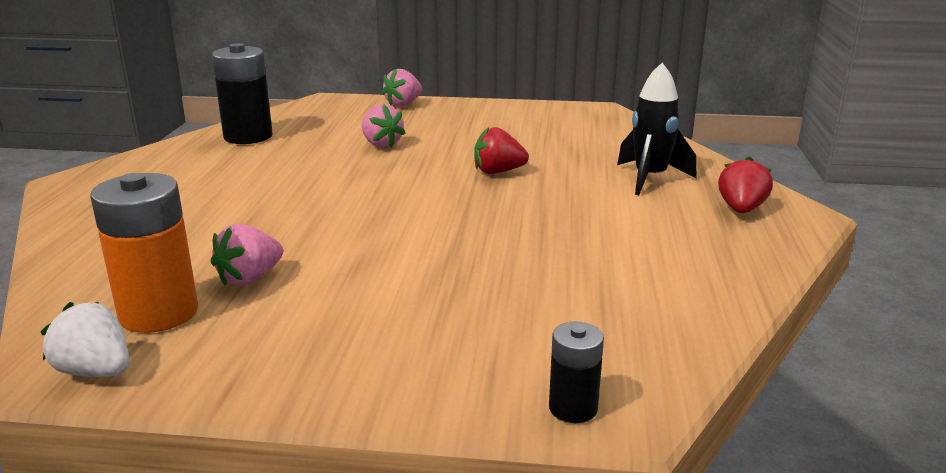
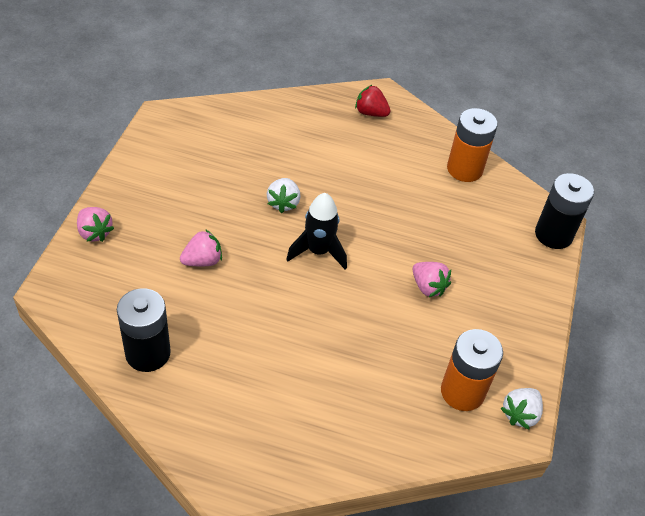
camera: 85 degrees left, 25 degrees up
pink strawberry [211,223,283,286] -> pink strawberry moved to [412,262,451,297]
red strawberry [474,127,529,174] -> white strawberry [267,178,301,213]
black battery [549,322,604,423] -> black battery [535,173,594,249], size x1.87
black rocket [617,63,696,195] -> black rocket moved to [286,193,347,270]
none -> orange battery [447,108,498,182]

